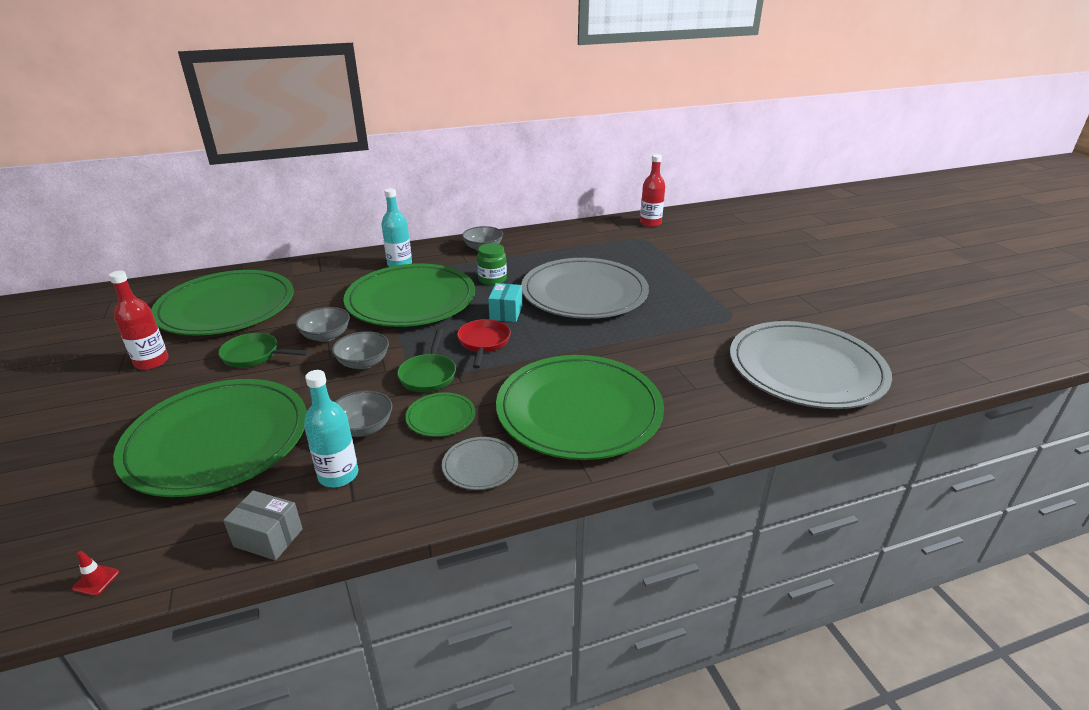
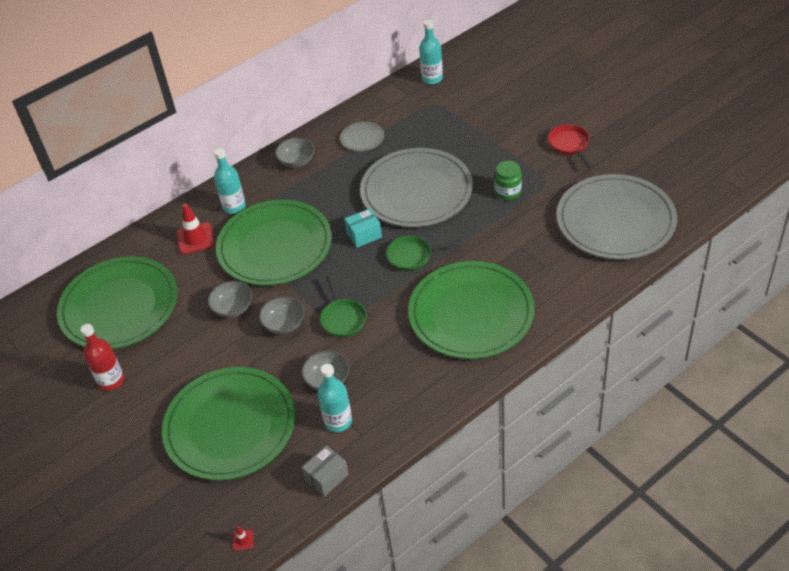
camera: 15 degrees left, 15 degrees up
green pan [218,333,309,368] -> green pan moved to [387,236,462,271]
grey box [223,490,303,560] -> grey box turned 45 degrees counterclockwise [302,445,349,497]
green plate [405,393,476,437] -> none
grey plate [442,437,518,490] -> grey plate moved to [340,122,384,151]
red pan [457,319,511,369] -> red pan moved to [548,124,593,168]
green jar [477,243,507,285] -> green jar moved to [494,161,522,200]
turquoise box [488,283,522,322] -> turquoise box turned 75 degrees clockwise [345,208,382,248]
red bottle [640,154,665,227] -> turquoise bottle [419,20,443,84]
none -> red traffic cone [176,204,215,254]

